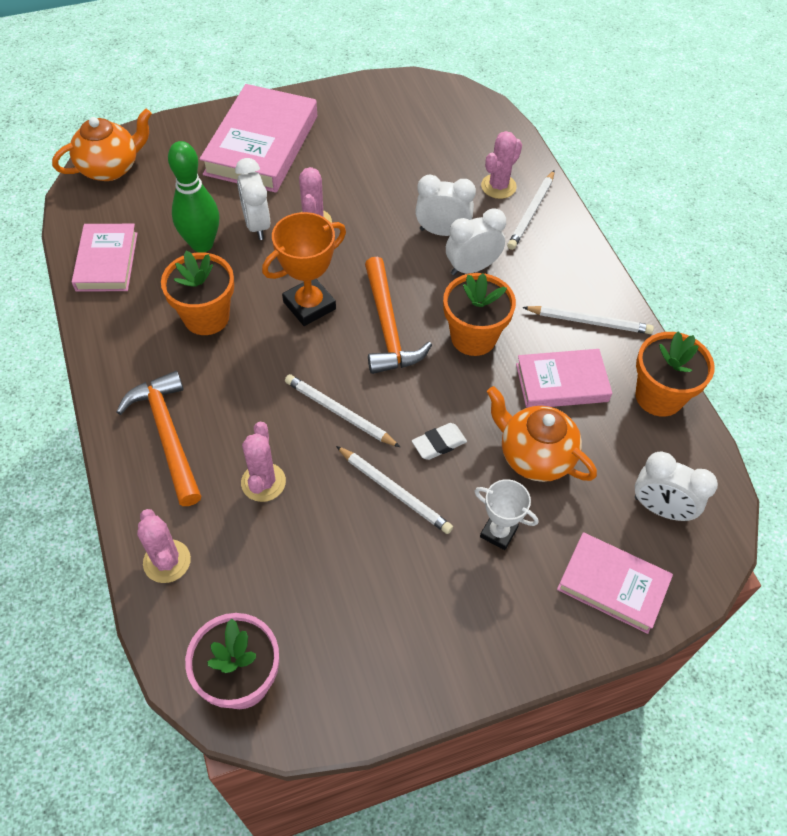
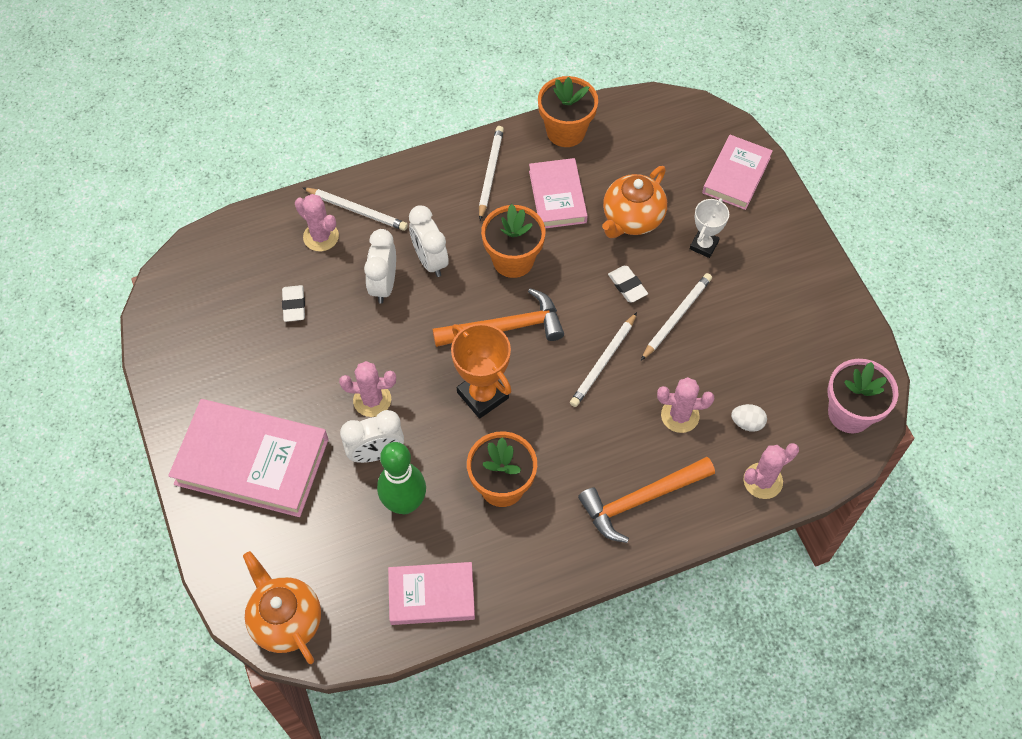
camera: 90 degrees left, 5 degrees up
white clock [635,451,718,521] -> none
none -> white eraser [282,285,305,322]
none -> white egg [731,404,767,432]

